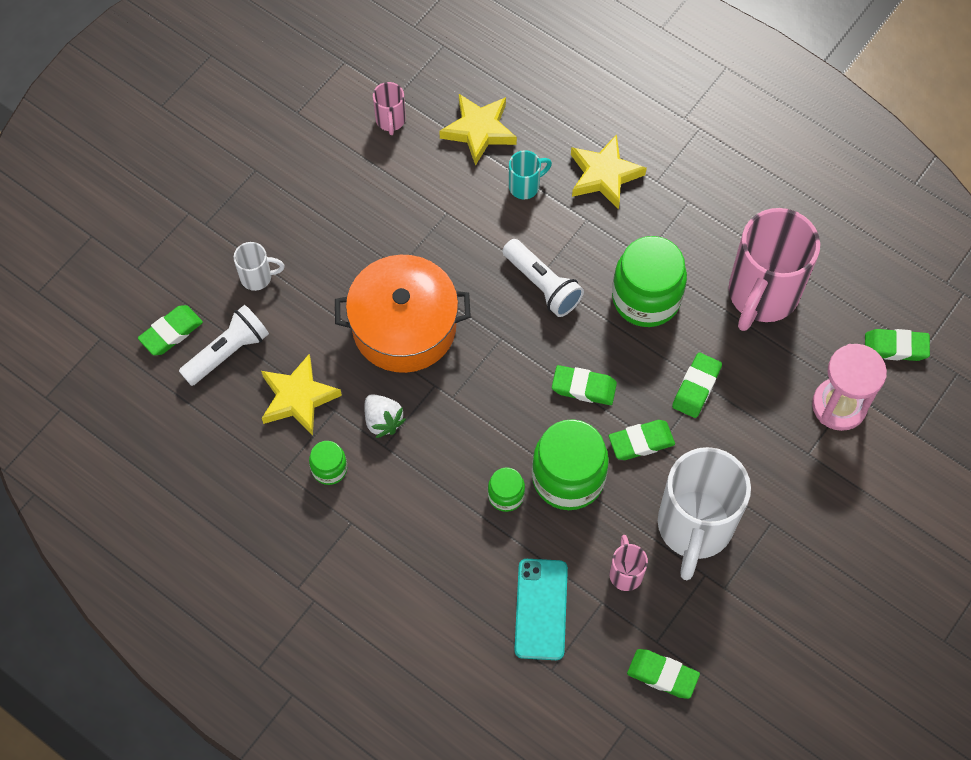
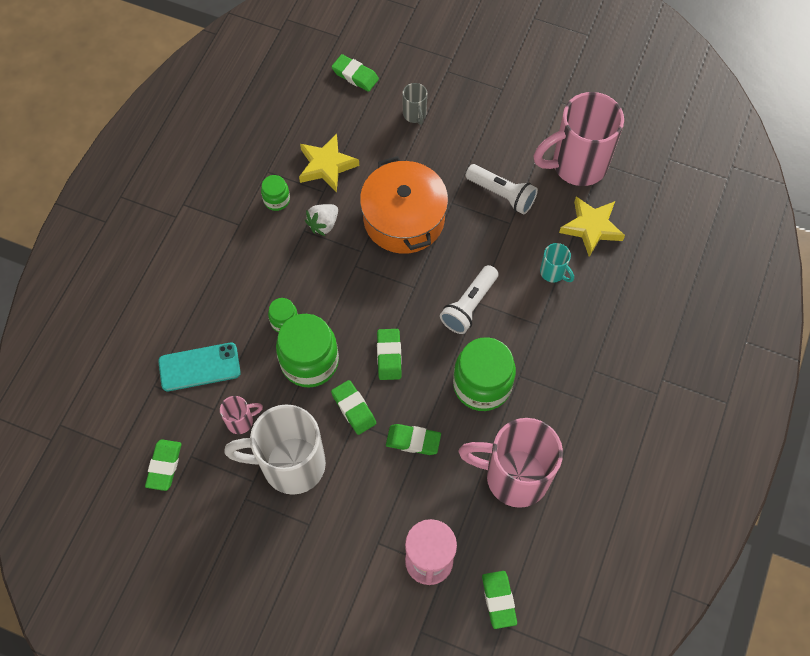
camera: 75 degrees right, 0 degrees up
white flashlight [179,305,269,386] -> white flashlight moved to [466,164,538,214]
white mug [234,242,285,291] -> grey mug [402,83,427,125]
pink mug [373,82,406,135] -> pink mug [534,92,624,186], size x2.29
yellow star [571,134,647,210] -> none

